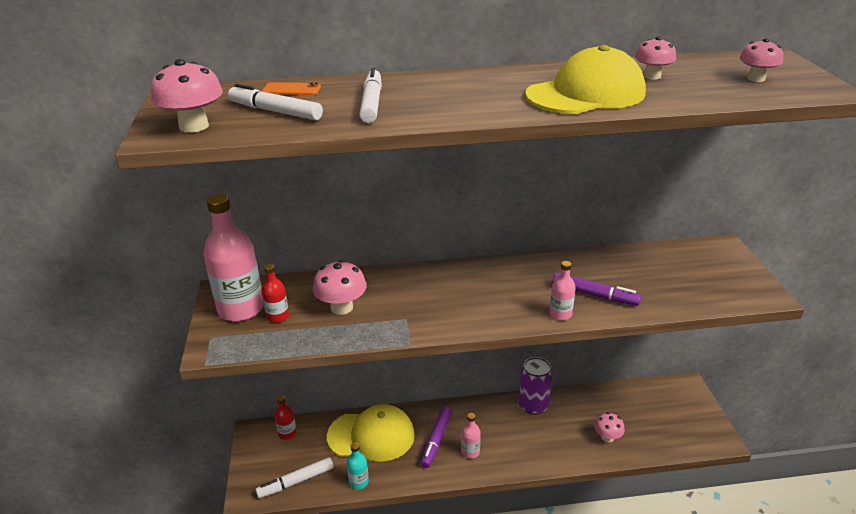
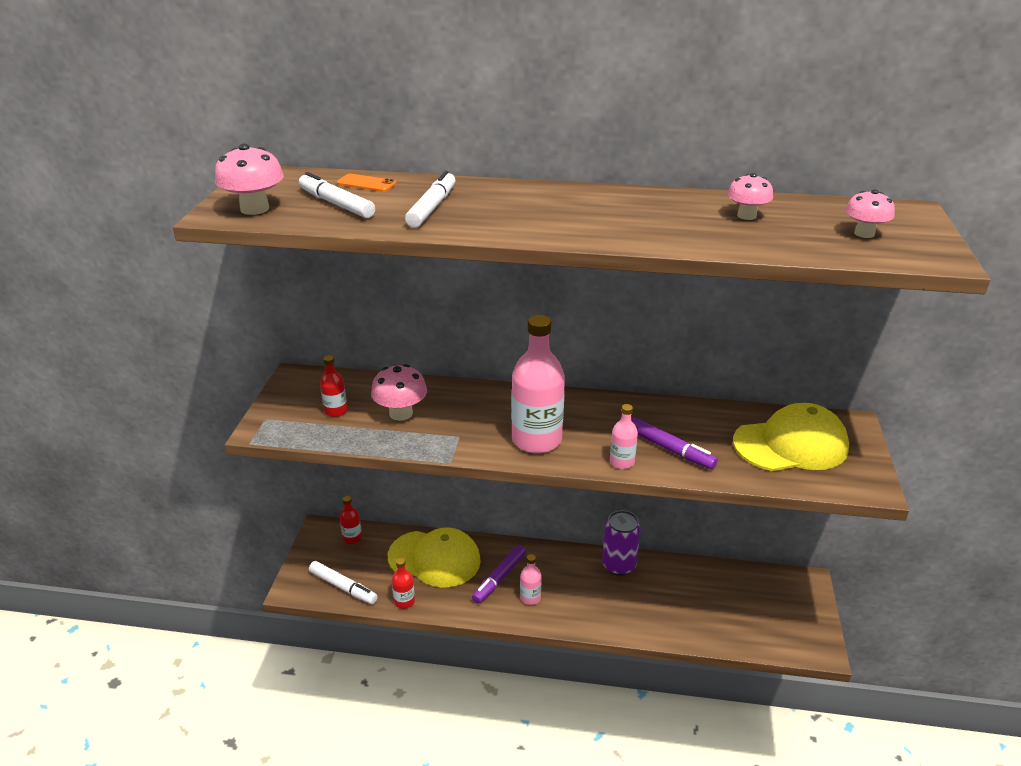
camera: 15 degrees right, 0 degrees up
pink bottle [204,194,264,321] -> pink bottle moved to [511,315,565,453]
white marker [255,457,334,498] -> white marker turned 135 degrees counterclockwise [309,561,378,604]
turquoise bottle [347,443,369,489] -> red bottle [392,558,415,609]
yellow cap [525,45,646,114] -> yellow cap moved to [733,403,849,471]
pink mushroom [594,412,625,443] -> none

